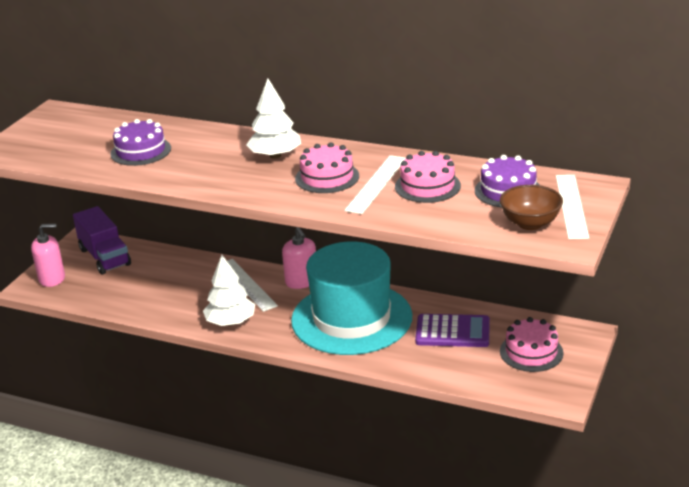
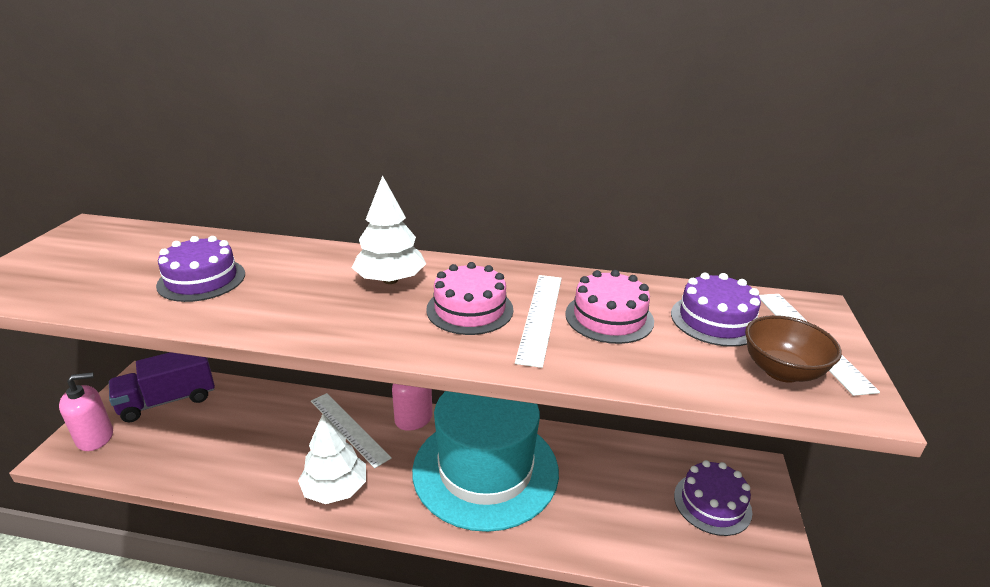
camera: 15 degrees left, 0 degrees up
purple truck [73,206,131,275] -> purple truck turned 105 degrees clockwise [109,352,215,422]
purple calculator [415,314,490,347] -> none
pink cake [500,317,563,372] -> purple cake [674,460,752,536]

